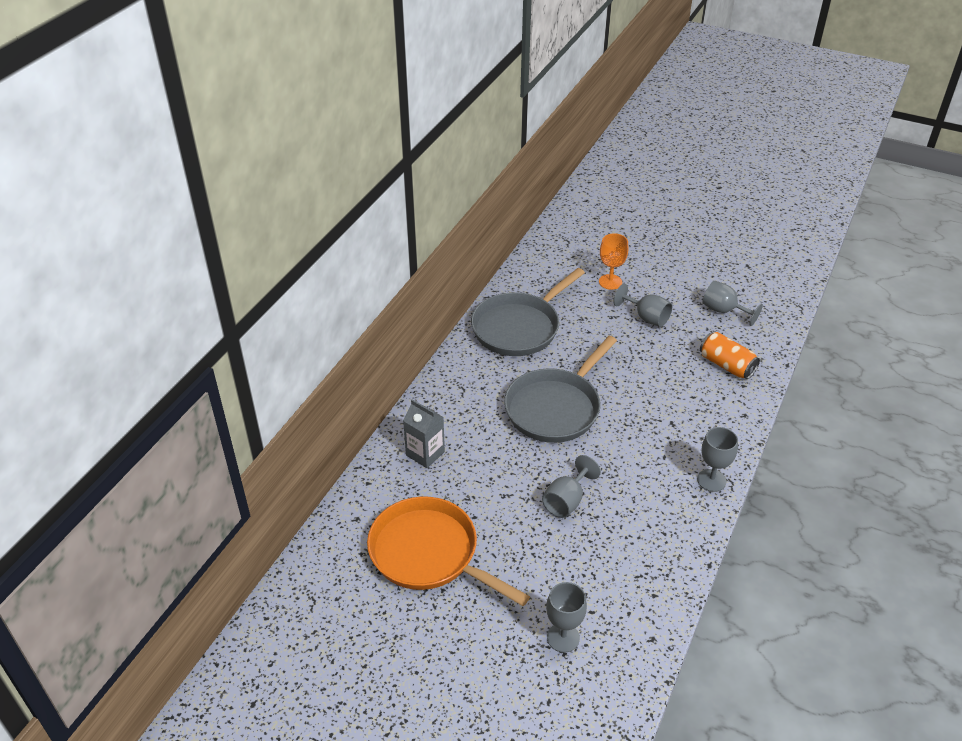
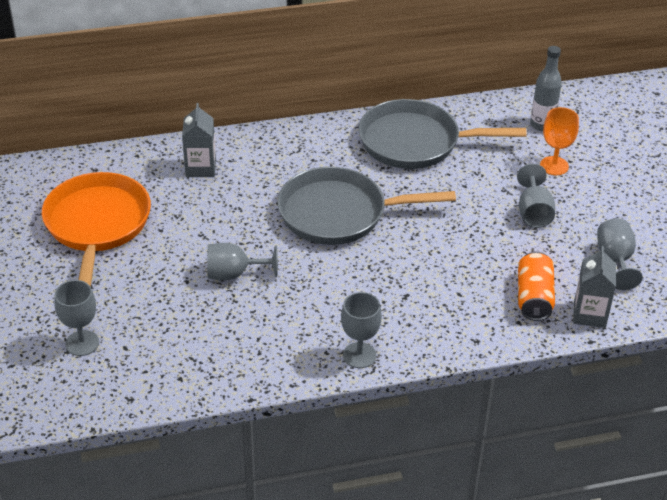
camera: 50 degrees right, 0 degrees up
none -> grey bottle [530,46,562,131]
none -> grey carton [573,246,616,328]

